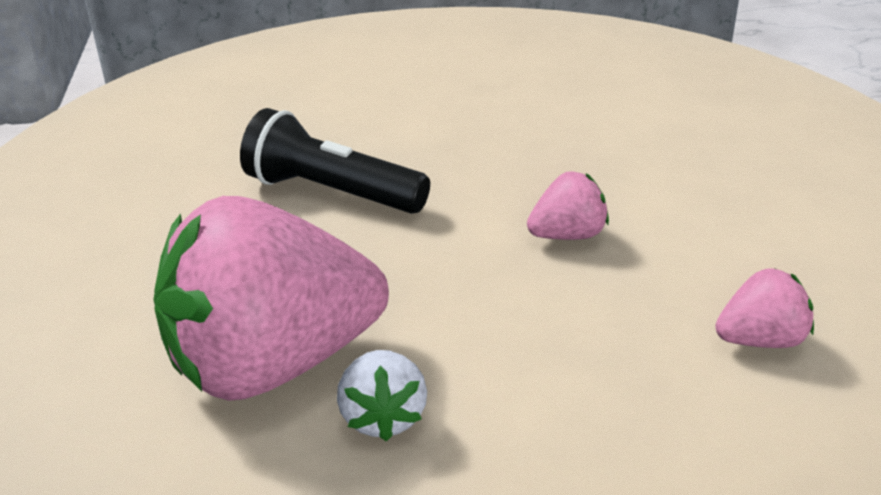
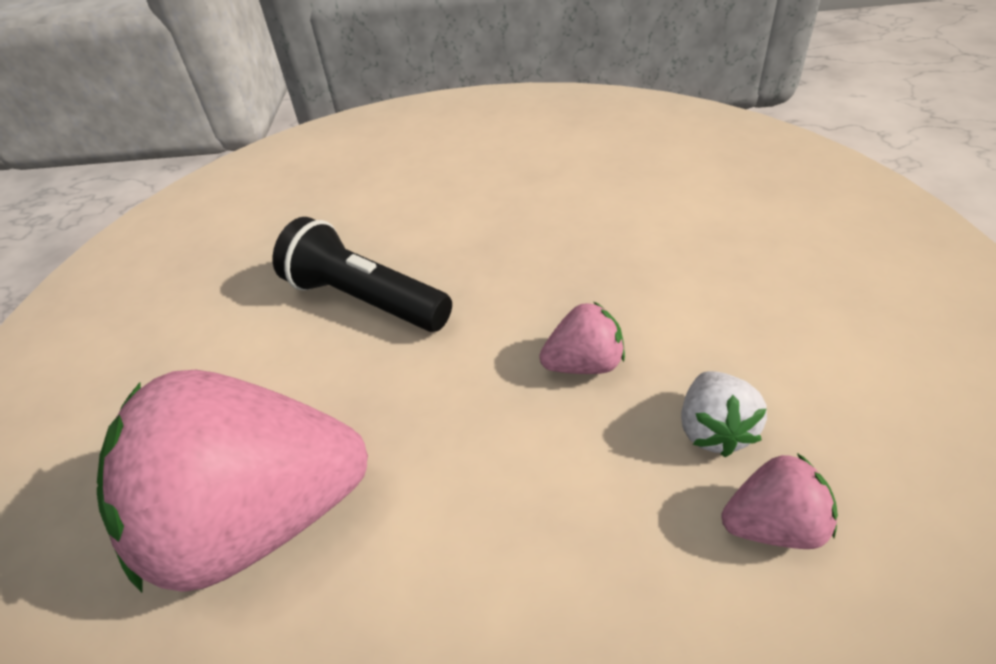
camera: 10 degrees right, 10 degrees up
white strawberry [337,350,427,442] -> white strawberry moved to [681,371,767,457]

